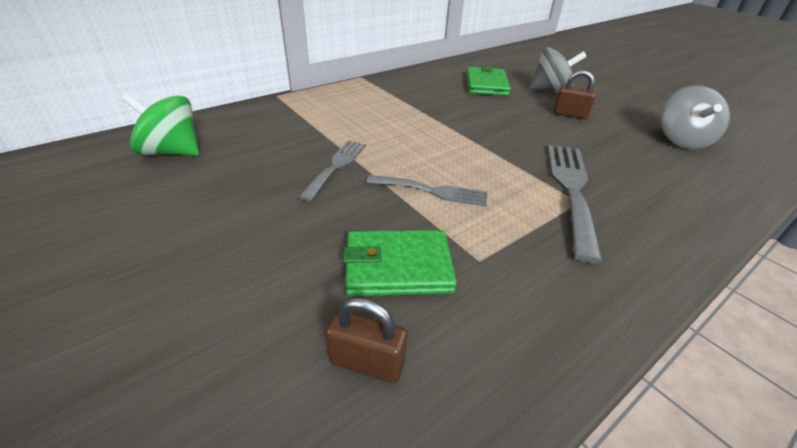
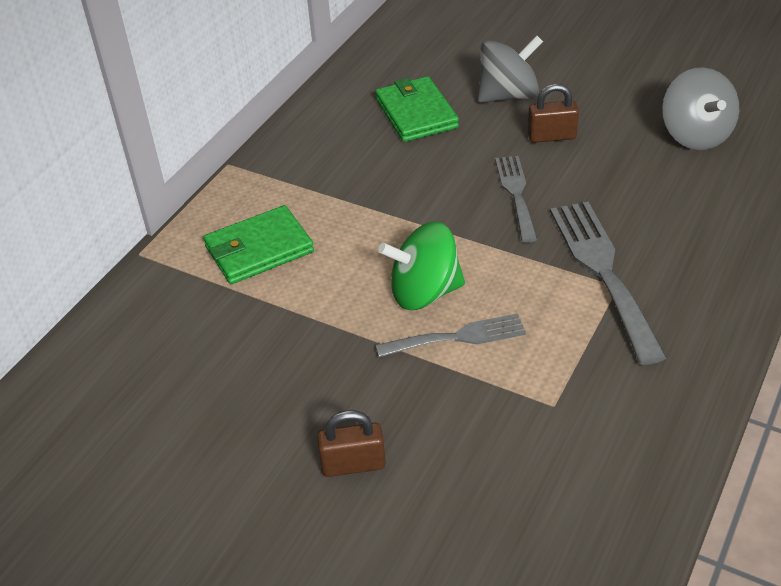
camera: 20 degrees left, 5 degrees up
green spinning top [122,93,200,156] -> green spinning top moved to [378,222,465,310]
grey fork [299,140,366,201] -> grey fork moved to [495,156,537,243]
brown padlock [326,298,407,383] -> brown padlock moved to [317,410,386,477]
green wallet [343,230,457,296] -> green wallet moved to [203,205,314,284]

